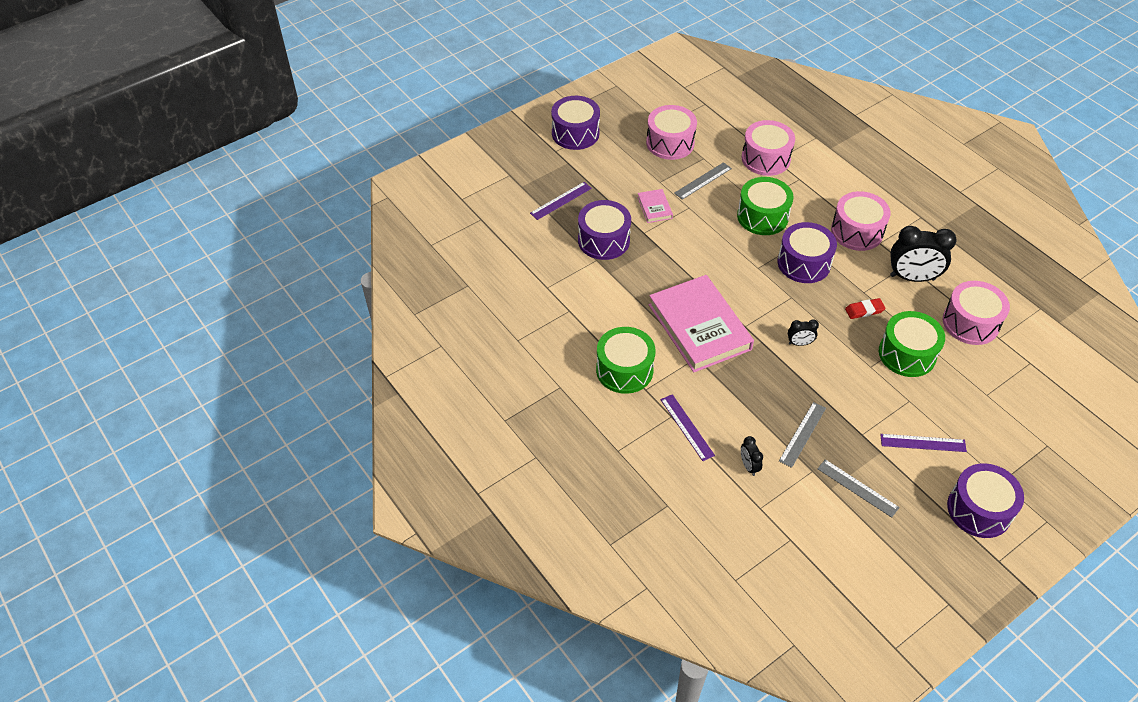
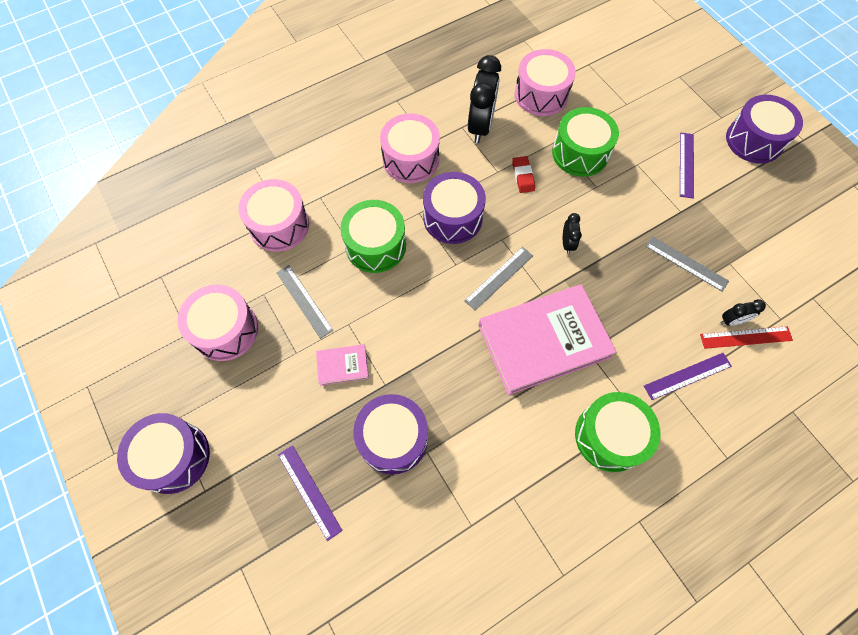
camera: 85 degrees left, 15 degrees up
grey ruler [817,459,900,518] -> grey ruler moved to [464,247,533,310]
none -> red ruler [700,326,793,349]

